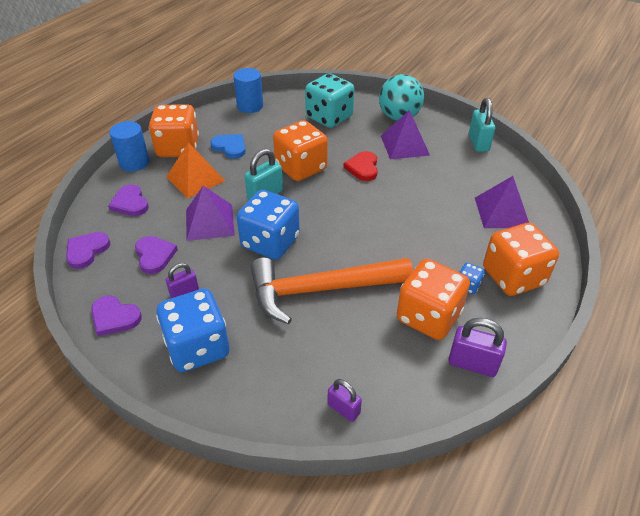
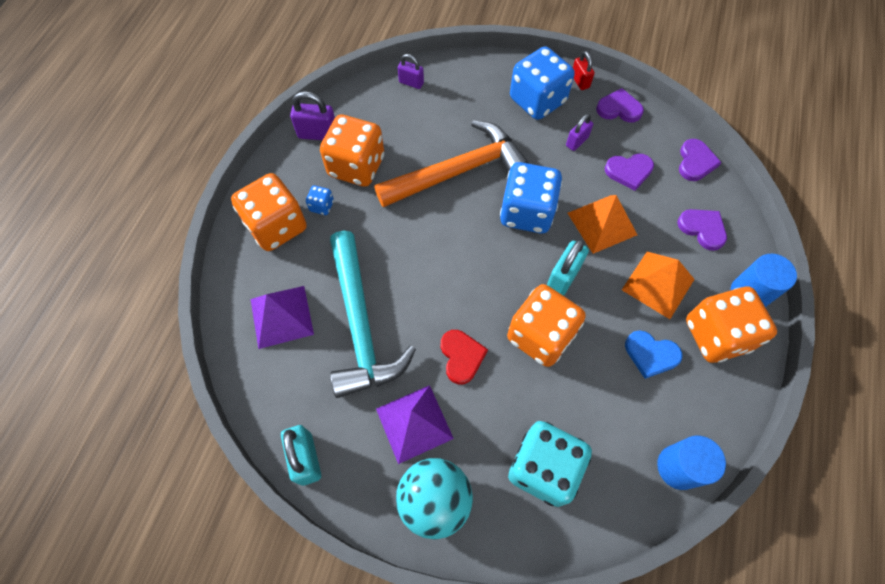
camera: 165 degrees right, 20 degrees up
purple heart [135,236,178,274] -> purple heart turned 60 degrees counterclockwise [605,154,654,191]
purple pyramid [186,186,235,241] -> orange pyramid [568,195,637,254]
none -> turquoise hammer [330,231,416,398]
none -> red padlock [573,51,595,90]

